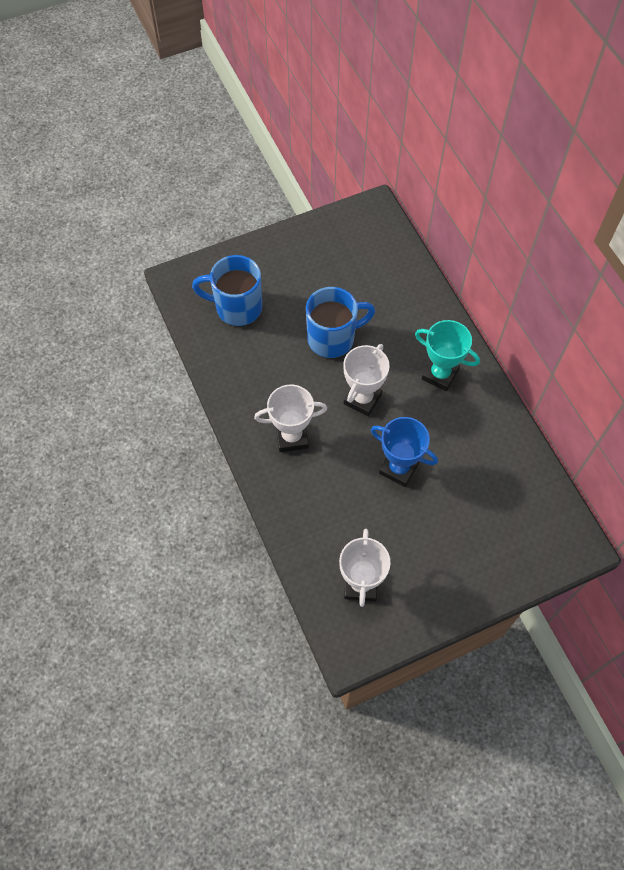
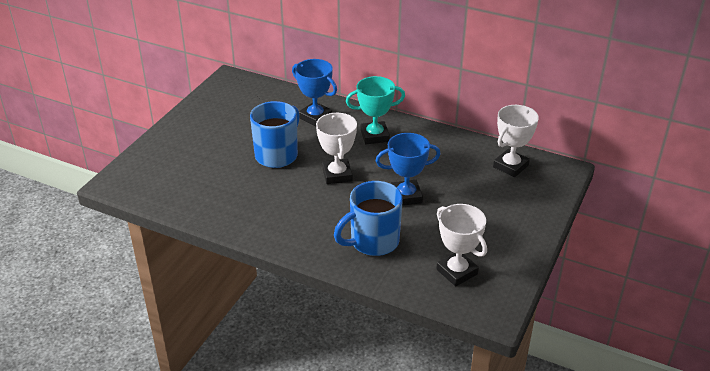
camera: 40 degrees left, 25 degrees down
blue mug [192,255,262,326] -> blue mug moved to [334,181,403,256]
white trophy [254,384,327,452] -> white trophy moved to [493,105,539,177]
none -> blue trophy [292,59,337,126]

